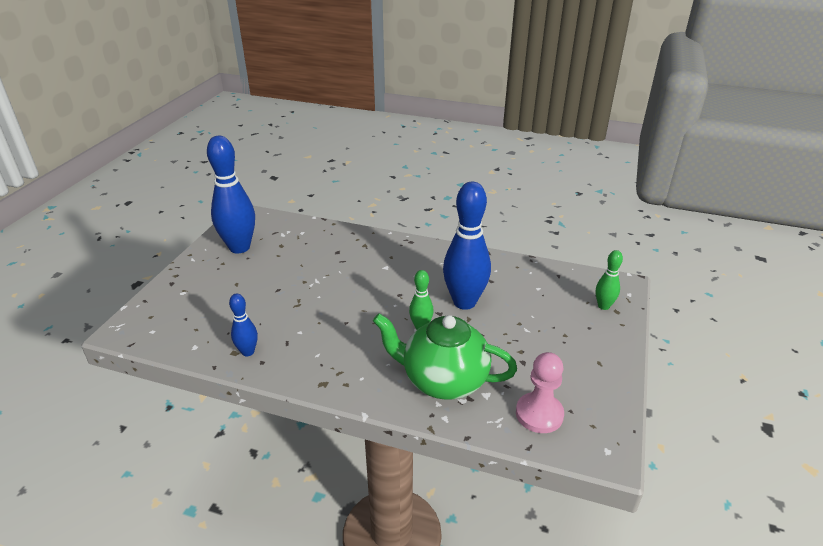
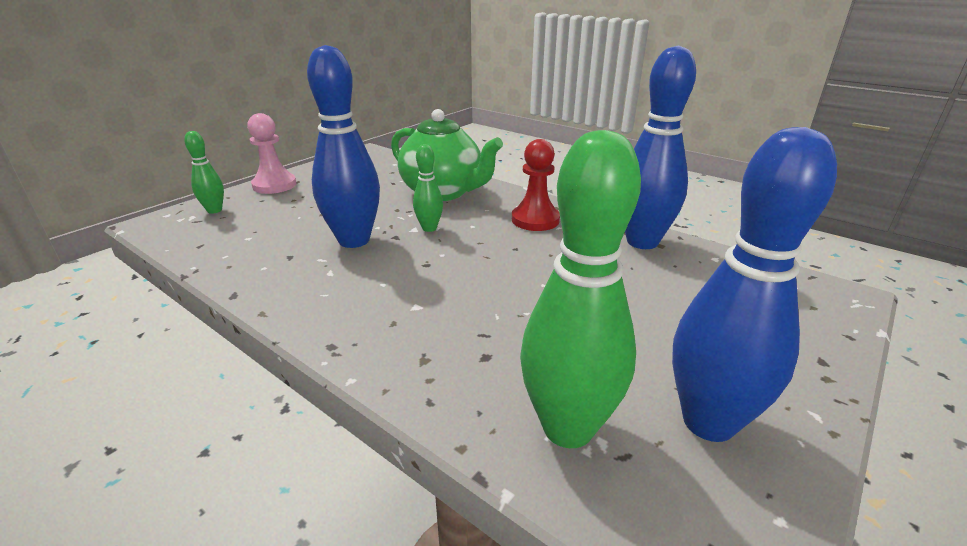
camera: 160 degrees left, 5 degrees down
blue bowling pin [229,294,258,356] -> blue bowling pin [625,45,696,249], size x2.02
pink pawn [516,352,564,433] -> pink pawn moved to [247,113,296,194]
none -> red pawn [512,139,560,231]
none -> green bowling pin [520,130,641,448]

